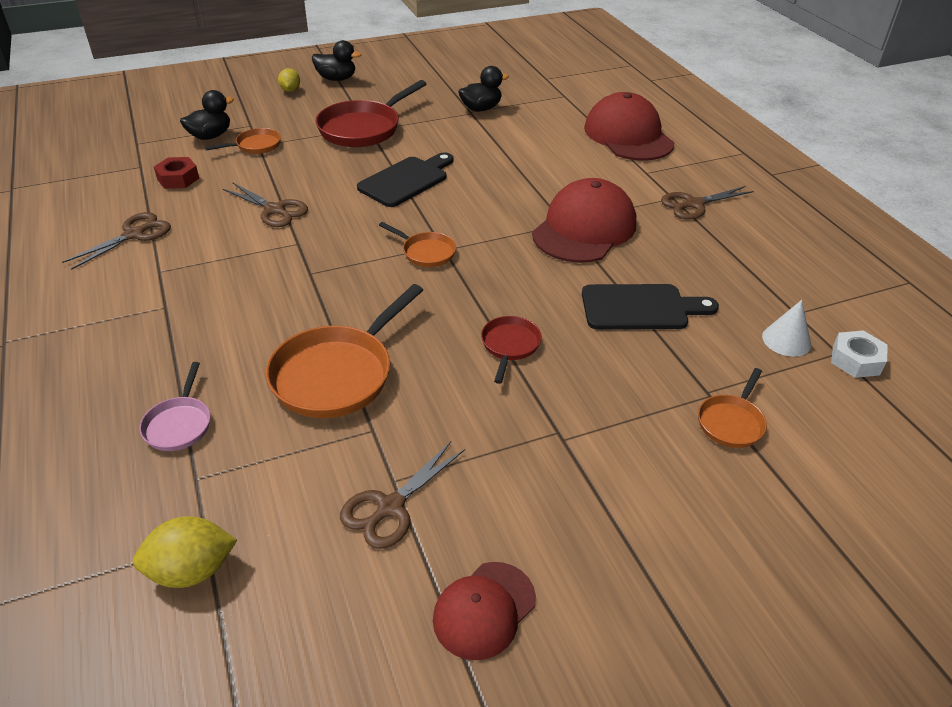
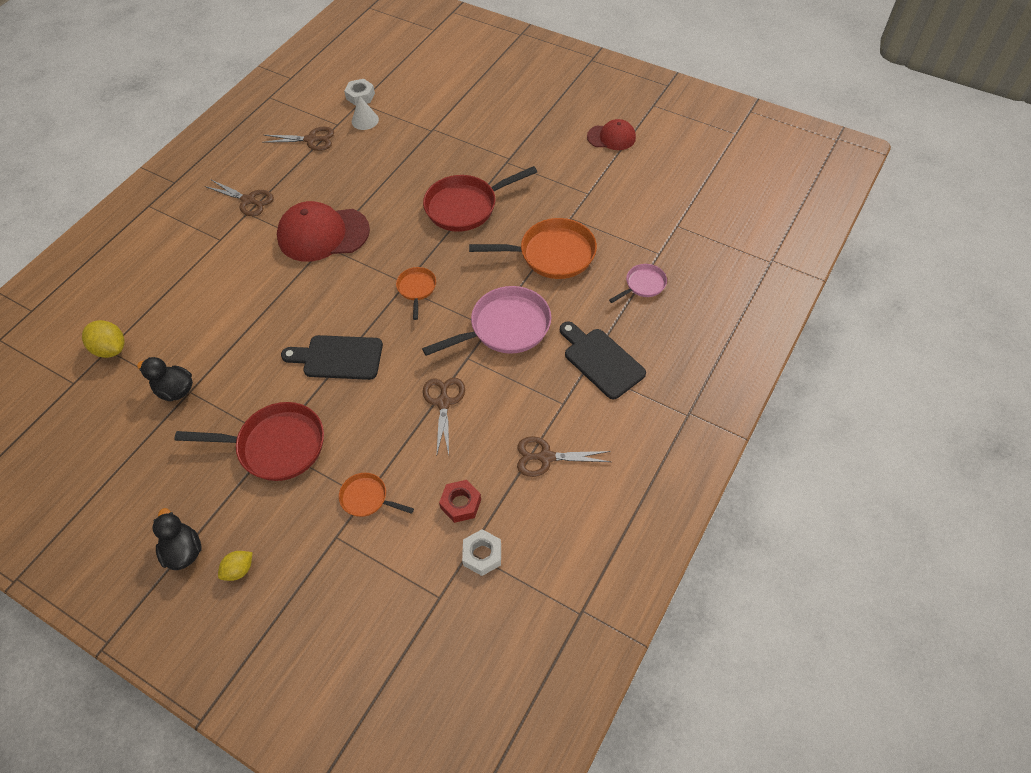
camera: 125 degrees left, 15 degrees up
yellow lemon [133,516,237,588] -> yellow lemon moved to [82,320,125,358]
black duck [180,90,234,140] -> none
brown scissors [340,441,465,549] -> brown scissors moved to [262,127,334,151]
red pan [481,316,542,384] -> red pan [423,166,537,232], size x1.91
black cutting board [582,284,719,330] -> black cutting board moved to [560,321,646,399]
red cap [584,92,675,161] -> none
orange pan [698,368,767,448] -> none
none -> pink pan [422,286,551,356]
none -> white nut [462,529,501,576]

